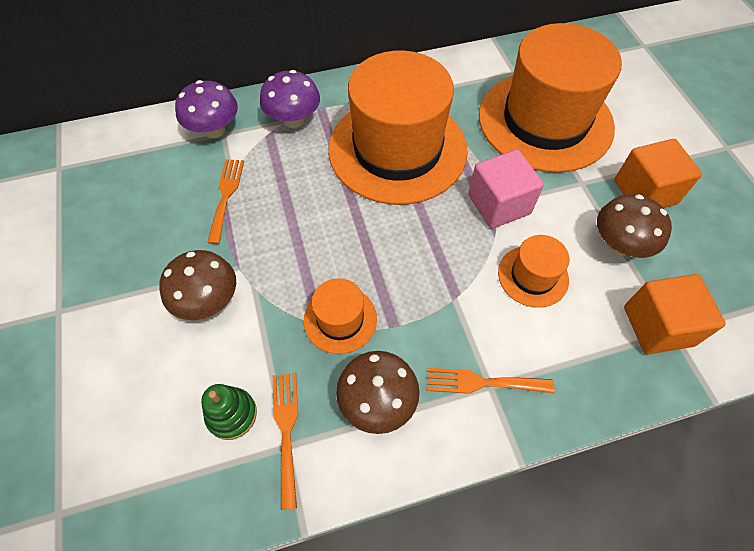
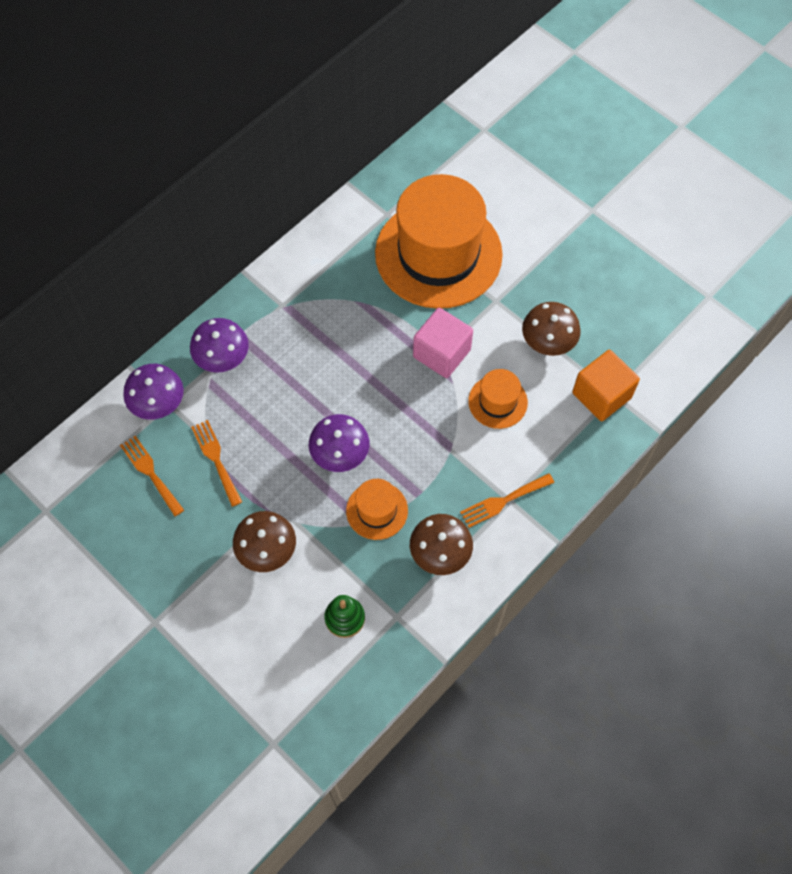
camera: 30 degrees left, 5 degrees up
orange fork [273,373,298,510] -> orange fork moved to [120,436,184,516]
orange hat [328,51,468,205] -> none
orange cube [614,139,702,208] -> none
none -> purple mushroom [309,414,369,472]

